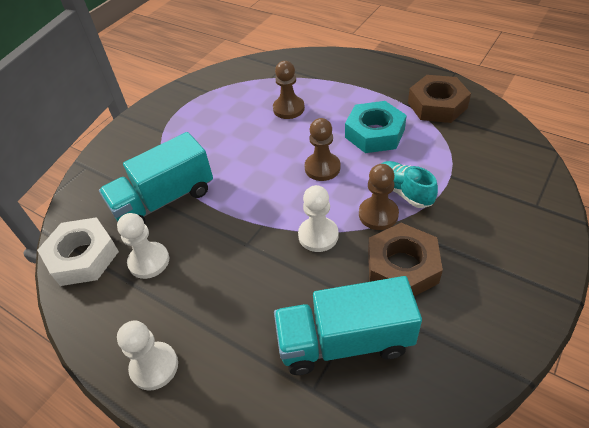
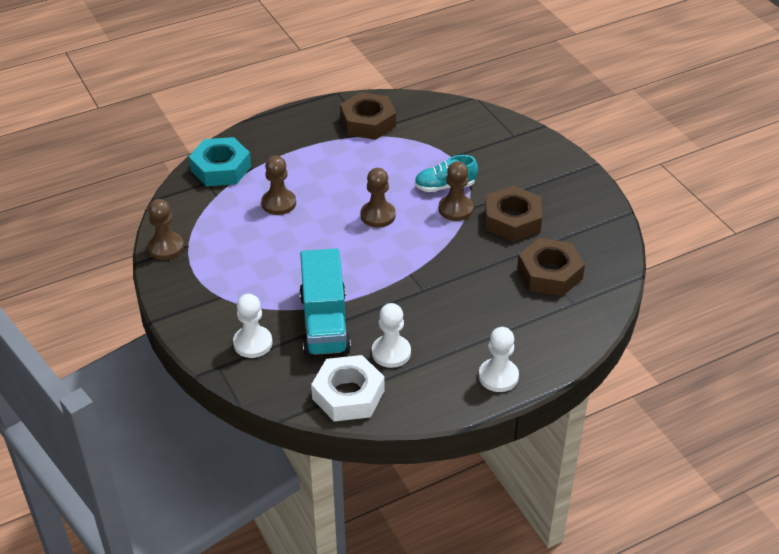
camera: 65 degrees left, 5 degrees down
turquoise truck [274,276,422,375] -> brown nut [517,238,585,296]
white pawn [298,185,339,252] -> white pawn moved to [233,294,273,358]
turquoise nut [345,101,407,153] -> turquoise nut moved to [189,137,251,186]
none -> brown pawn [147,199,184,260]

